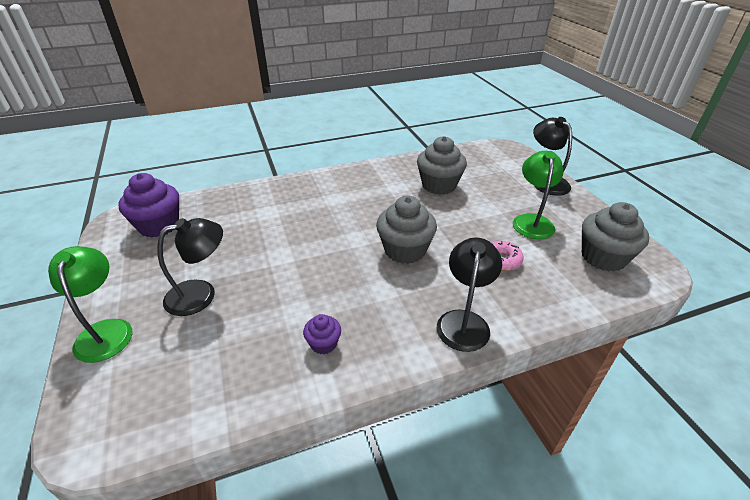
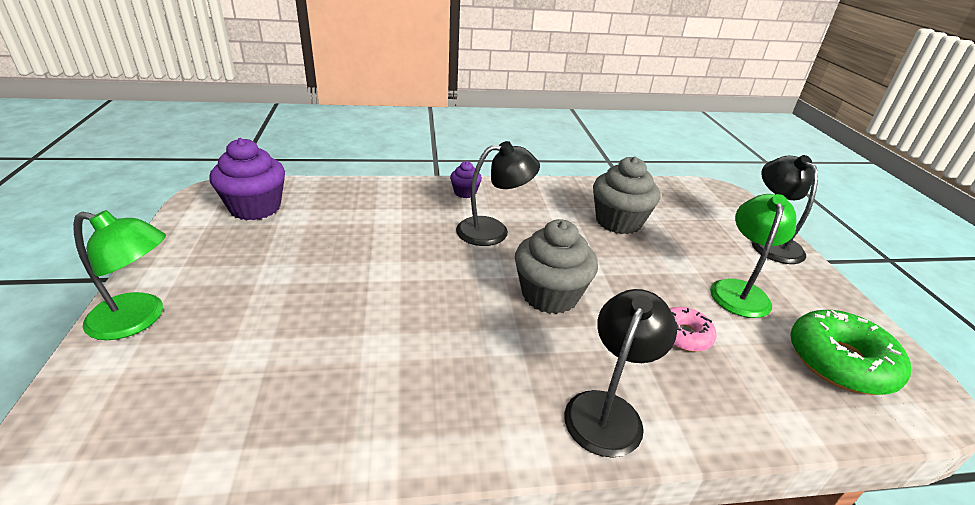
camera: 10 degrees right, 5 degrees down
green lamp [48,246,132,363] -> green lamp turned 105 degrees clockwise [73,210,166,340]
black lamp [157,218,223,316] -> black lamp moved to [456,141,540,246]
purple cupcake [303,314,341,354] -> purple cupcake moved to [450,161,482,198]
grey cupcake [582,202,649,272] -> green donut [790,310,911,395]

